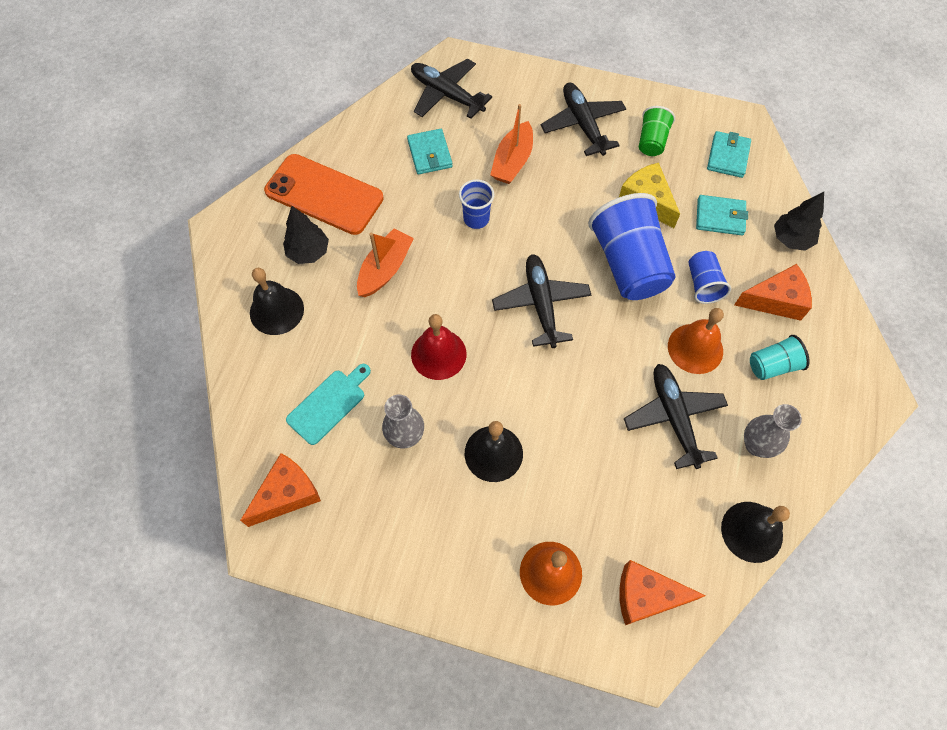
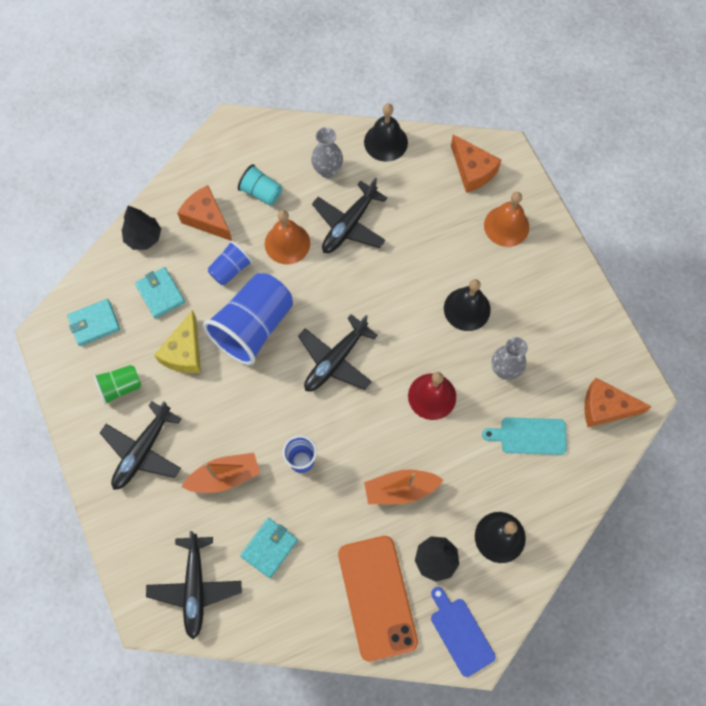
camera: 130 degrees left, 5 degrees up
none -> blue cutting board [431,587,496,677]

